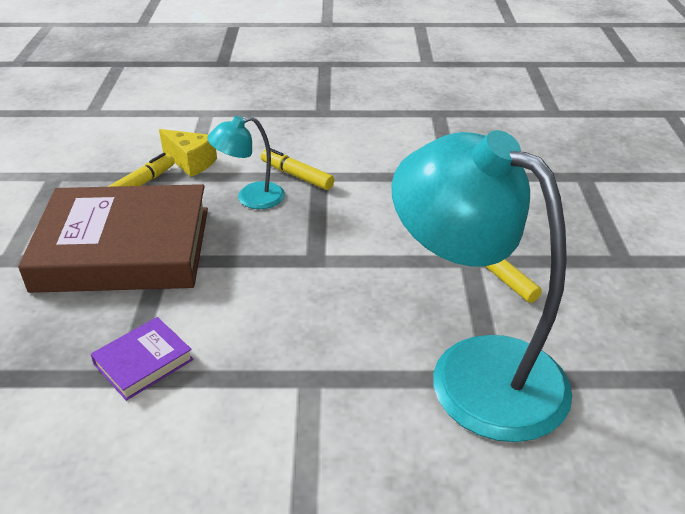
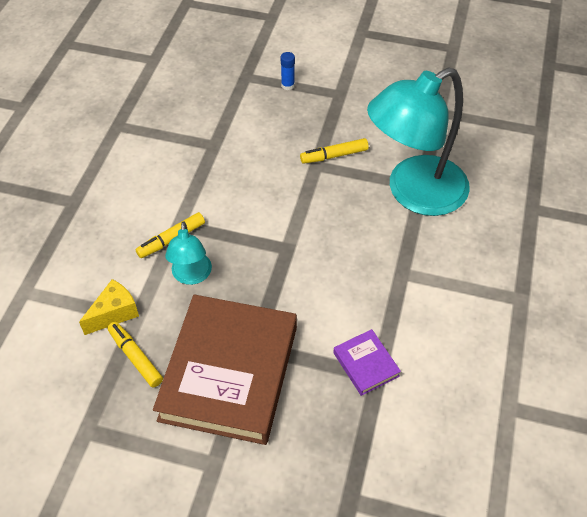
camera: 75 degrees left, 15 degrees up
none -> blue glue stick [281,52,295,90]

